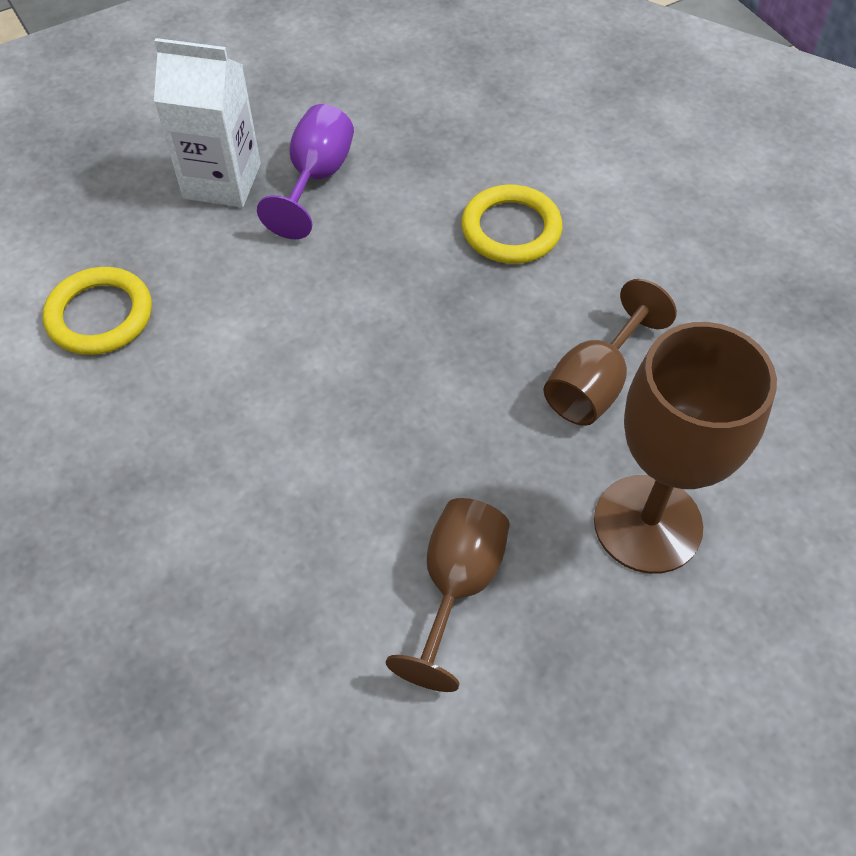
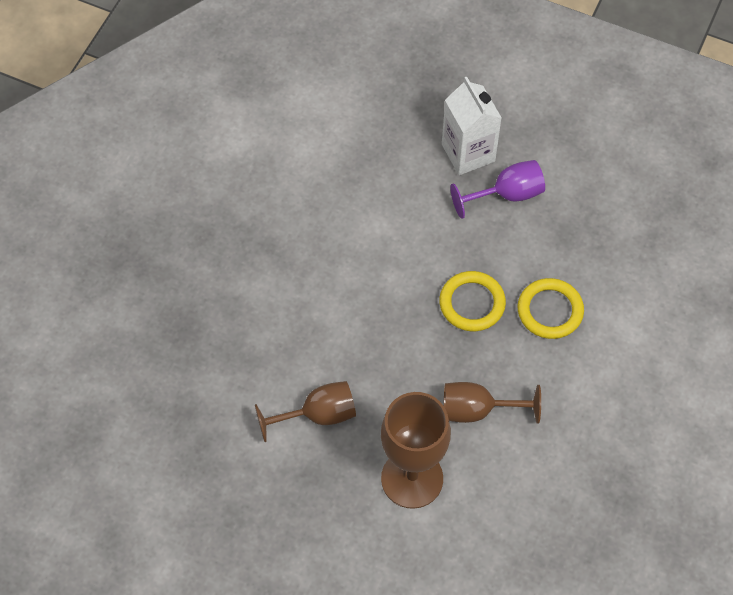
camera: 55 degrees right, 5 degrees up
yellow ring [43,267,152,355] -> yellow ring moved to [439,271,506,331]

